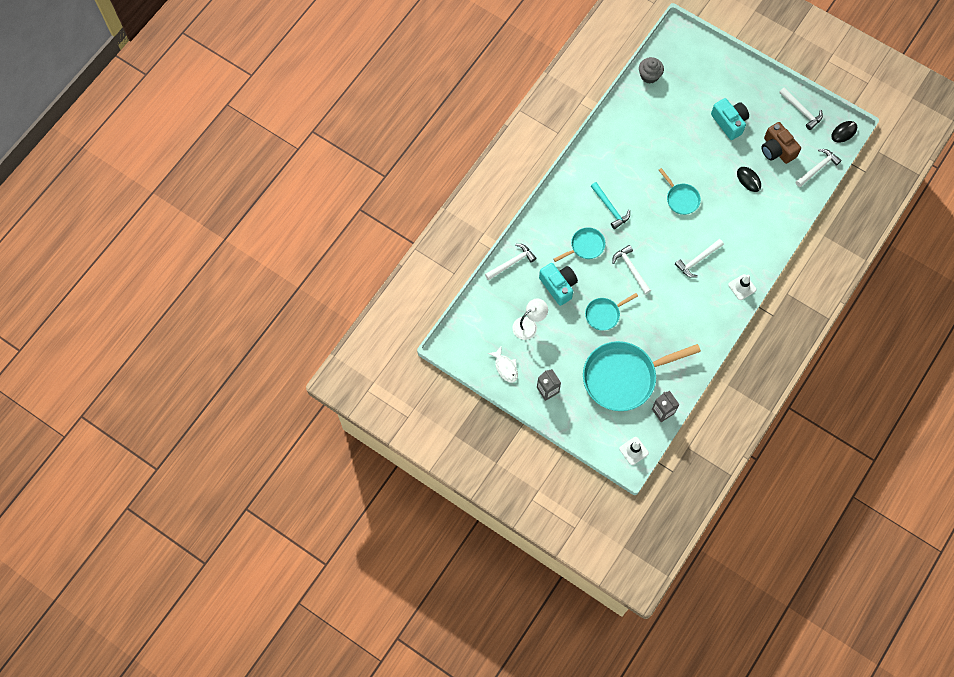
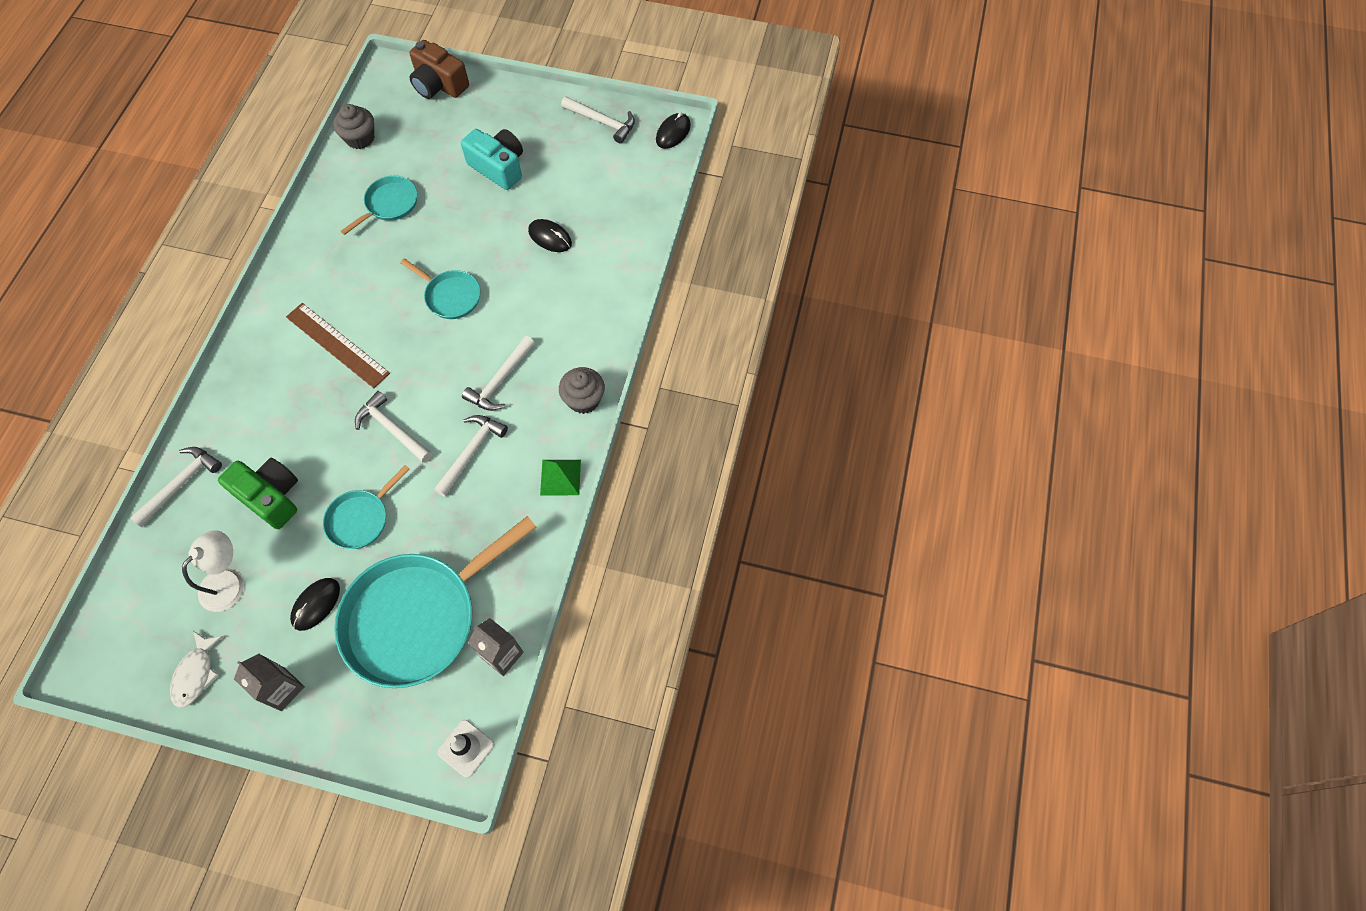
camera: 20 degrees left, 5 degrees down
white fish [487,346,518,383] -> white fish turned 60 degrees clockwise [170,631,223,708]
turquoise camera [539,263,578,306] -> green camera [218,458,298,529]
turquoise pan [553,227,605,262] -> turquoise pan moved to [340,176,417,235]
turquoise hammer [591,182,630,229] -> brown ruler [286,303,390,388]
white traffic cone [728,274,757,300] -> grey cupcake [559,367,605,414]
brown camera [761,122,801,164] -> brown camera moved to [409,40,469,99]
white hammer [796,149,842,187] -> white hammer moved to [434,415,508,497]
none -> black mouse [290,578,340,631]
none -> green pyramid [540,460,581,495]

